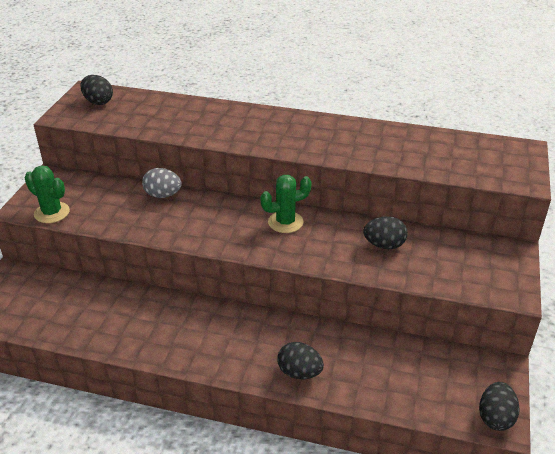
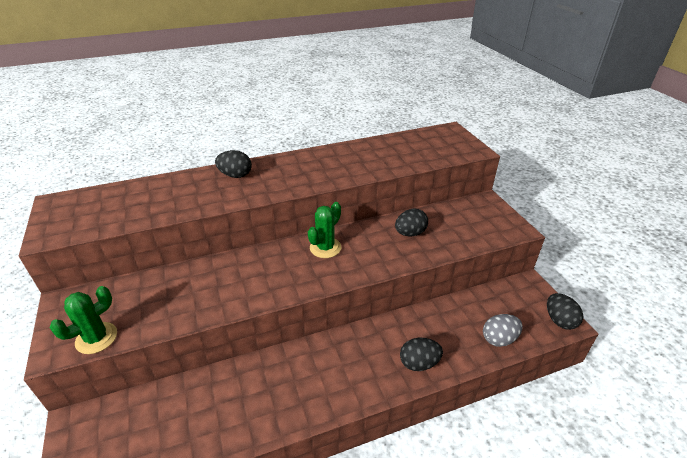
camera: 35 degrees left, 0 degrees up
green cactus [25,165,70,223] -> green cactus turned 45 degrees counterclockwise [50,286,117,354]
black egg [80,75,113,105] -> black egg moved to [215,150,252,178]
grey egg [142,168,182,198] -> grey egg moved to [483,314,523,347]

